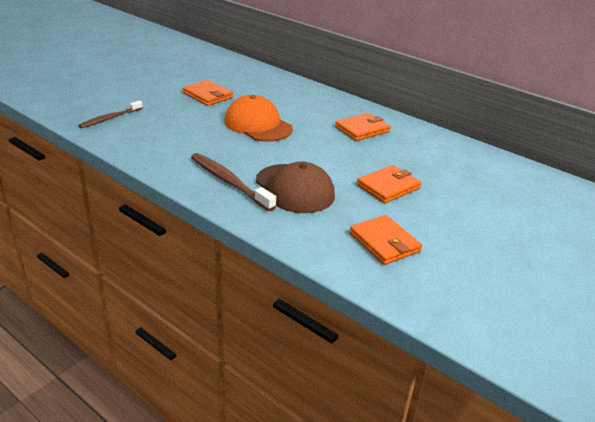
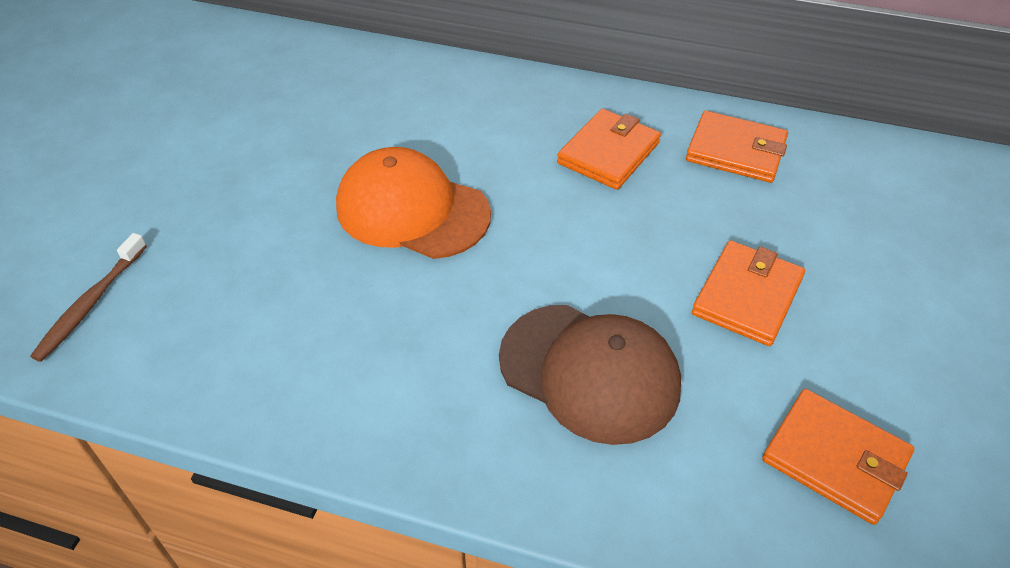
camera: 20 degrees left, 15 degrees up
orange wallet [183,80,233,106] -> orange wallet moved to [686,111,788,183]
brown toothbrush [191,153,276,211] -> none

